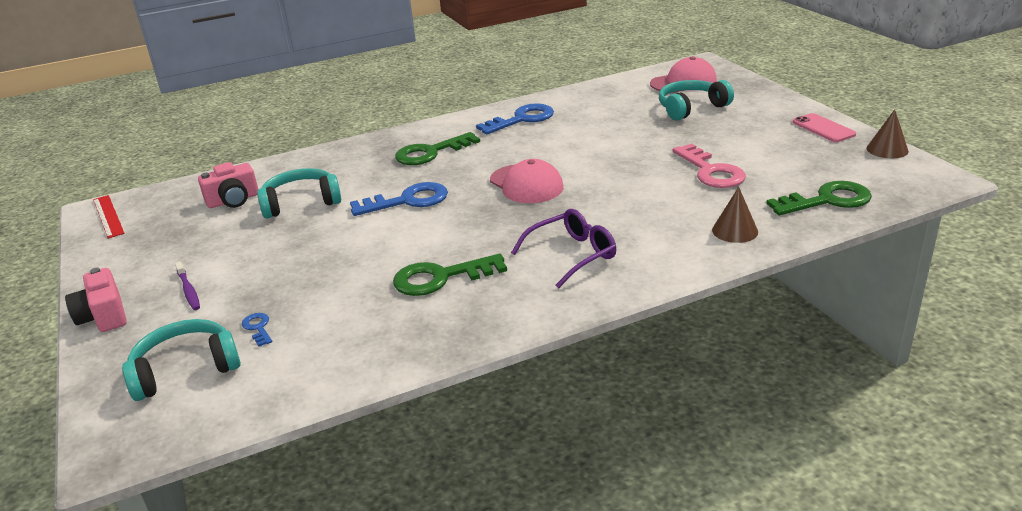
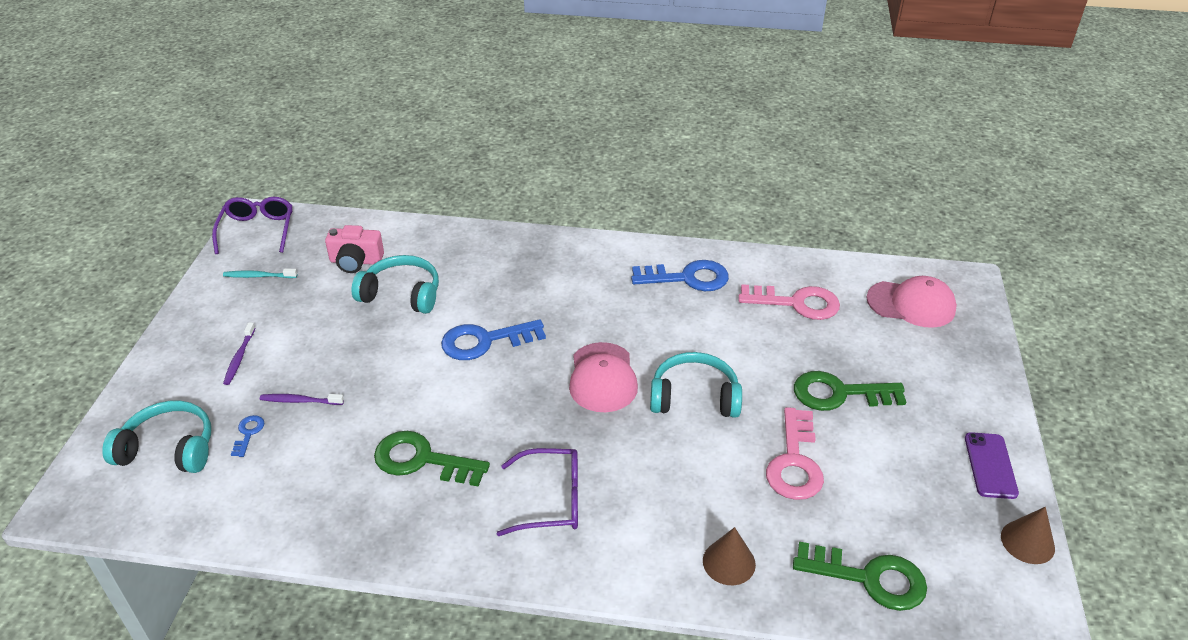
camera: 30 degrees right, 10 degrees up
pink camera [65,268,127,332] -> none
red ruler [93,195,125,238] -> purple glasses [212,197,292,254]
blue key [350,182,448,216] -> blue key turned 150 degrees clockwise [441,319,546,360]
green key [395,132,480,165] -> green key moved to [794,371,906,411]
turquoise headphones [659,80,734,121] -> turquoise headphones moved to [650,352,742,418]
pink phone [793,113,856,142] -> purple phone [965,432,1019,499]
none -> turquoise toothbrush [223,269,297,278]
none -> purple toothbrush [260,394,344,405]
none -> pink key [738,284,840,320]

